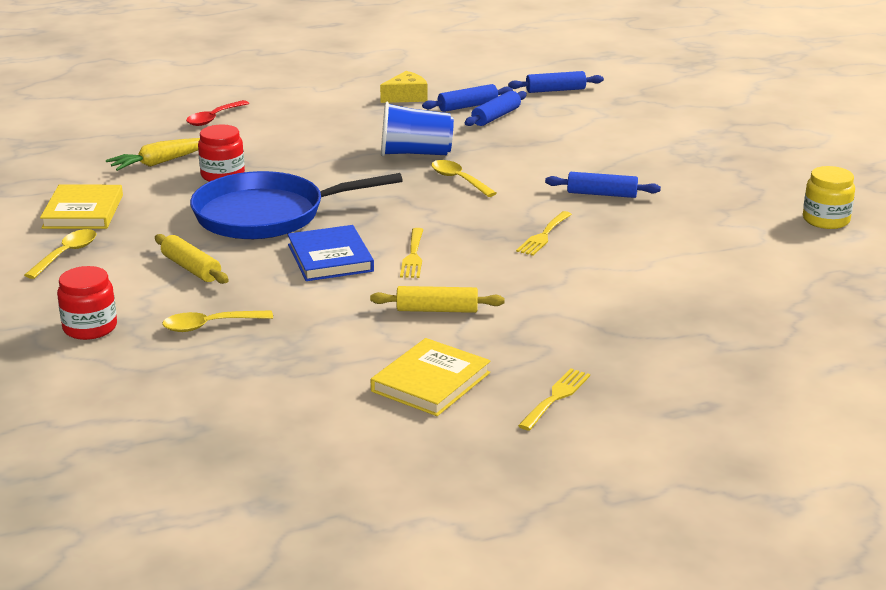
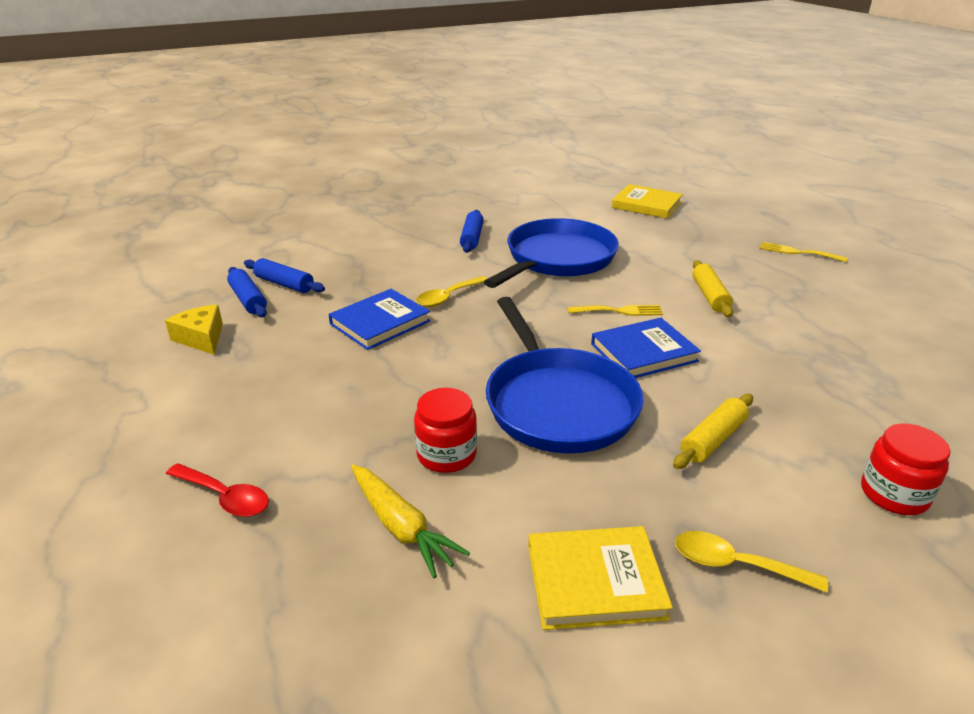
camera: 95 degrees left, 5 degrees up
yellow spoon [162,310,273,332] -> none
yellow book [371,338,490,416] -> yellow book moved to [612,184,683,218]
blue cup [381,102,454,156] -> blue book [329,289,430,350]
blue rolling pin [508,71,604,93] -> none
yellow fork [516,211,572,256] -> blue pan [484,218,619,288]
yellow jar [803,166,855,229] -> none

